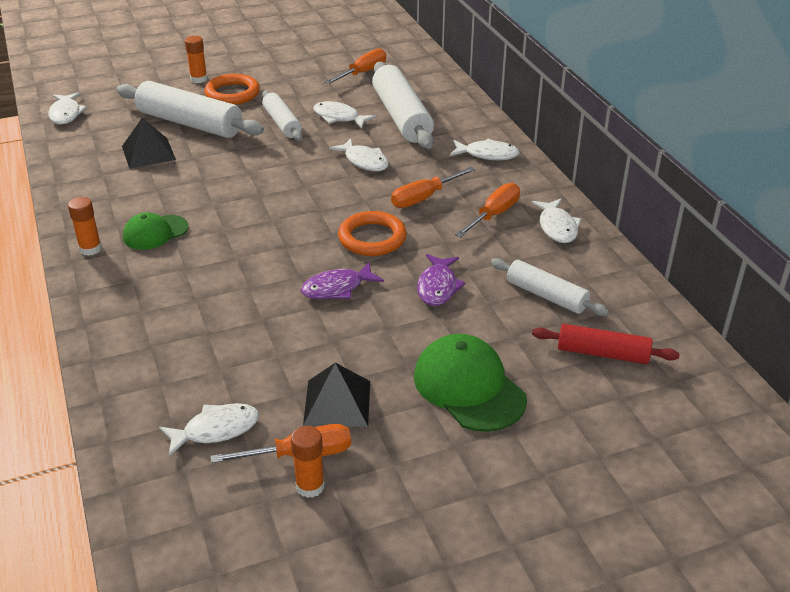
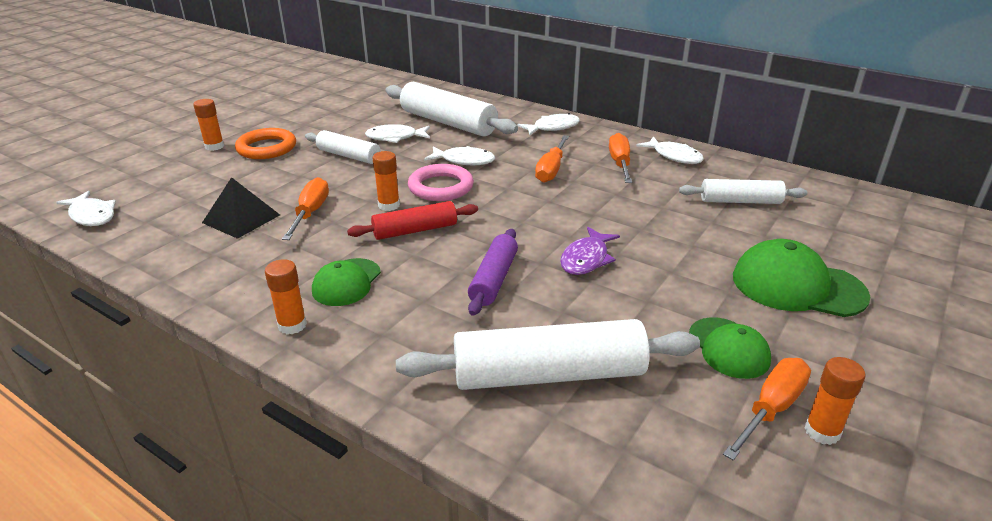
camera: 35 degrees left, 5 degrees down
white rolling pin [117,81,264,138] -> white rolling pin moved to [396,319,700,390]
white fish [159,403,259,457] -> none
black pyramid [303,363,370,427] -> green cap [689,317,771,379]
orange screwdriver [325,48,386,84] -> orange screwdriver moved to [282,177,329,240]
orange ring [338,211,407,256] -> none
purple fish [417,254,466,306] -> none
red rolling pin [532,324,680,364] -> red rolling pin moved to [347,201,478,240]
none -> orange glue stick [372,151,400,211]
none -> pink ring [408,164,474,201]
none -> purple rolling pin [468,229,518,316]

